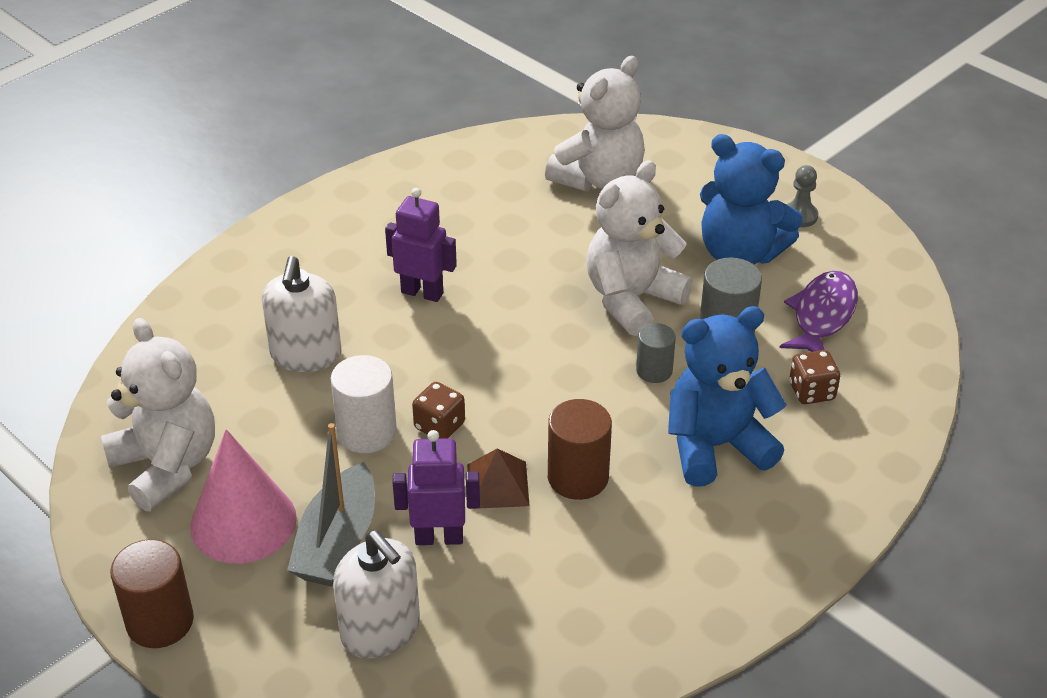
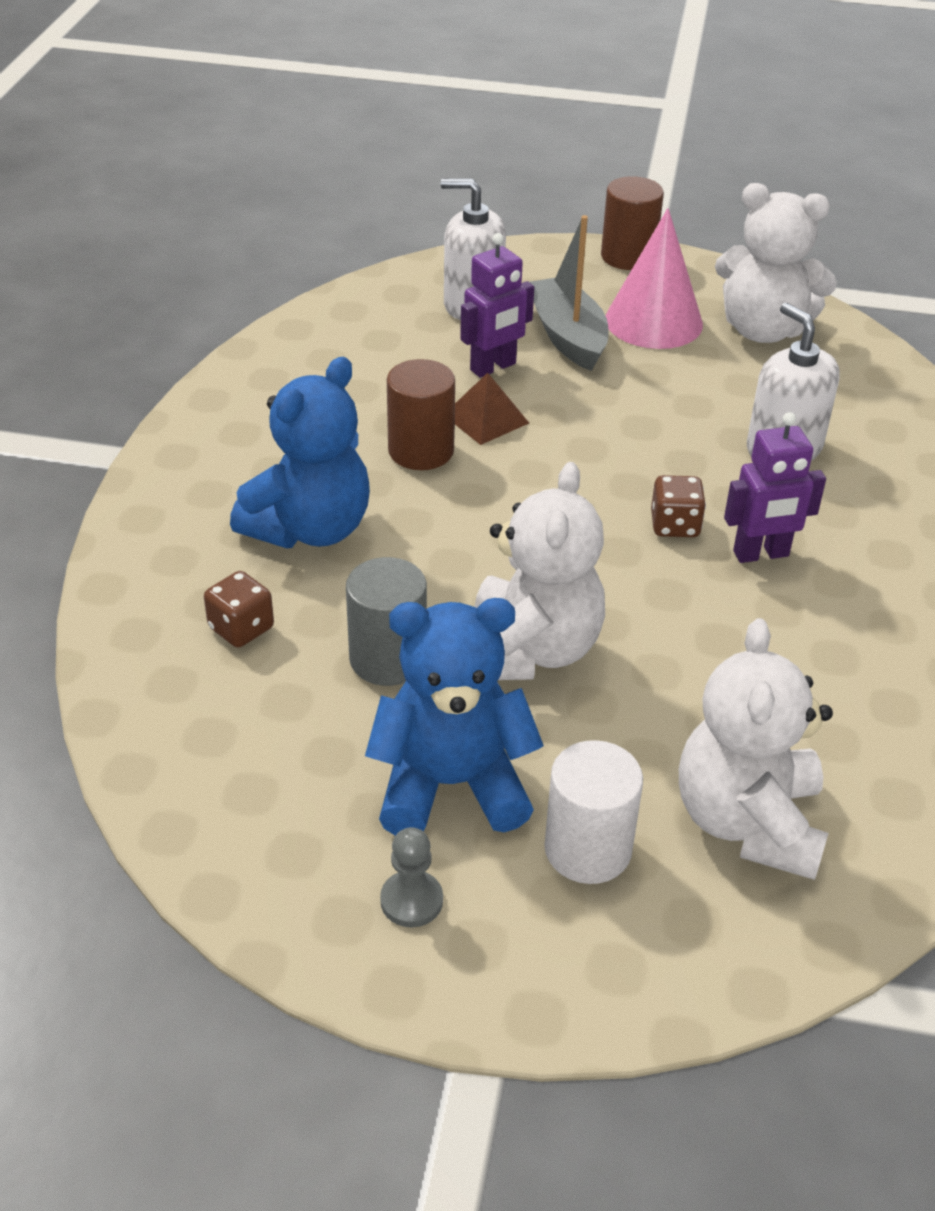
camera: 145 degrees right, 0 degrees up
white cylinder [331,355,397,453] -> white cylinder moved to [544,740,643,884]
brown dice [412,382,465,439] -> brown dice moved to [651,475,706,537]
grey cylinder [636,323,676,383] -> none
purple fish [780,271,858,352] -> none

